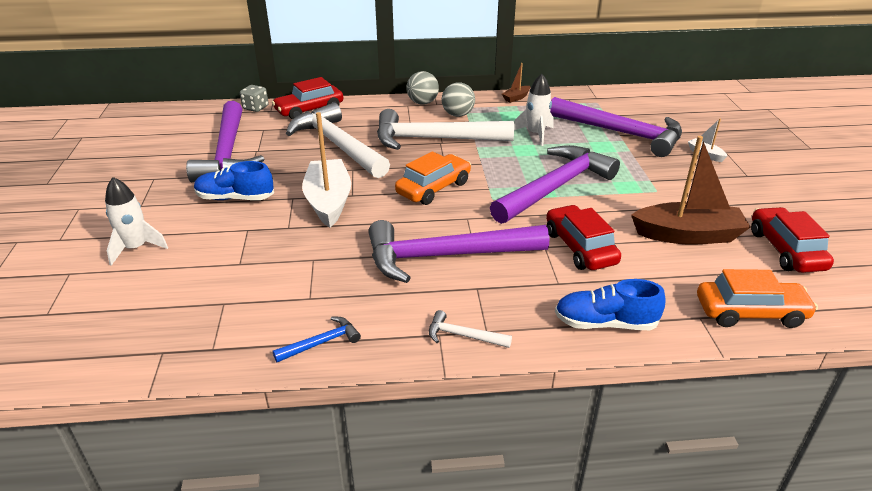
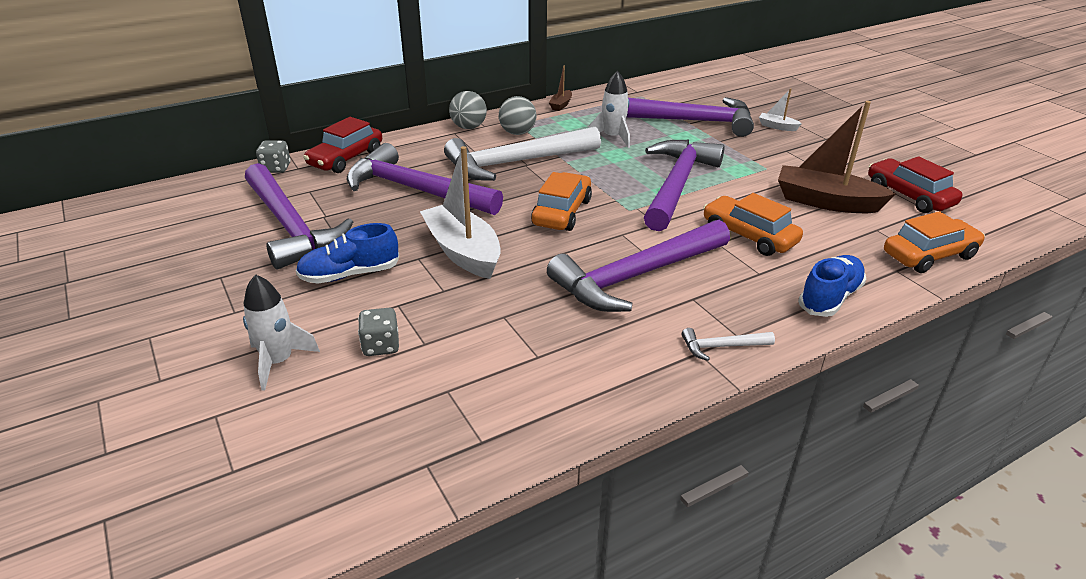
camera: 25 degrees left, 0 degrees up
blue hammer [273,317,361,362] -> none
white hammer [286,103,390,178] -> purple hammer [347,143,503,215]
red car [546,205,621,270] -> orange car [703,193,803,256]
blue shoe [555,279,665,330] -> blue shoe turned 150 degrees clockwise [798,255,866,317]
brown boat [631,136,751,244] -> brown boat turned 135 degrees counterclockwise [778,101,896,213]
none -> grey dice [358,308,399,356]

